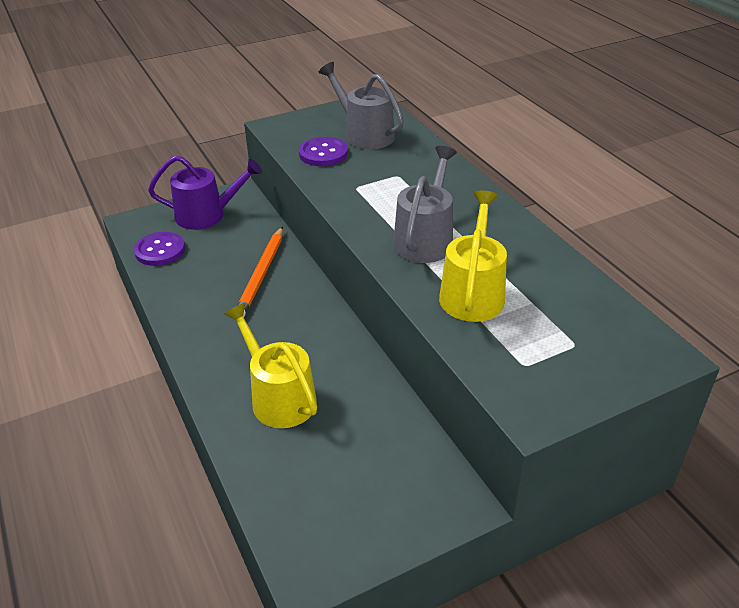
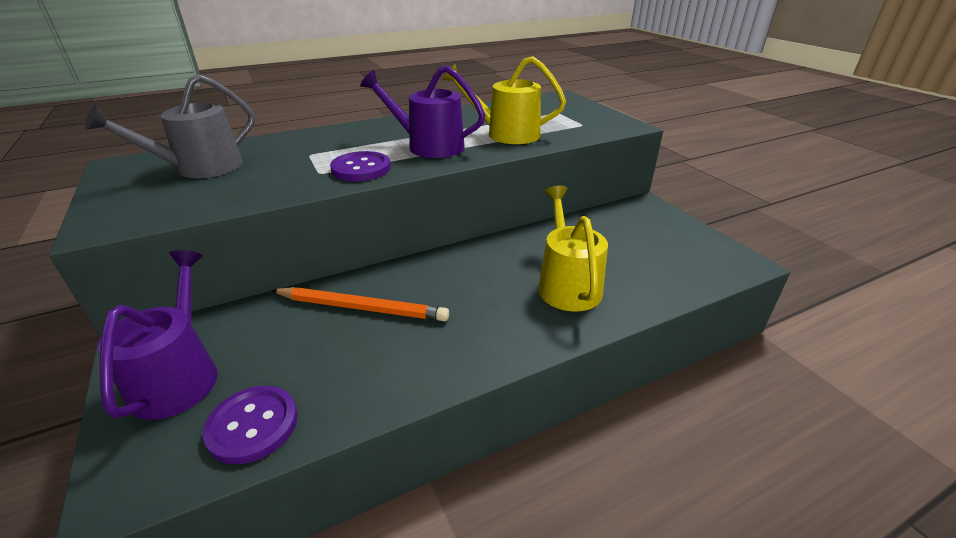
camera: 90 degrees left, 5 degrees down
yellow watering can [224,303,317,428] -> yellow watering can turned 120 degrees clockwise [538,185,608,311]
purple button [299,137,348,166] -> purple button moved to [330,151,391,181]
grey watering can [393,146,457,263] -> purple watering can [360,65,485,158]

